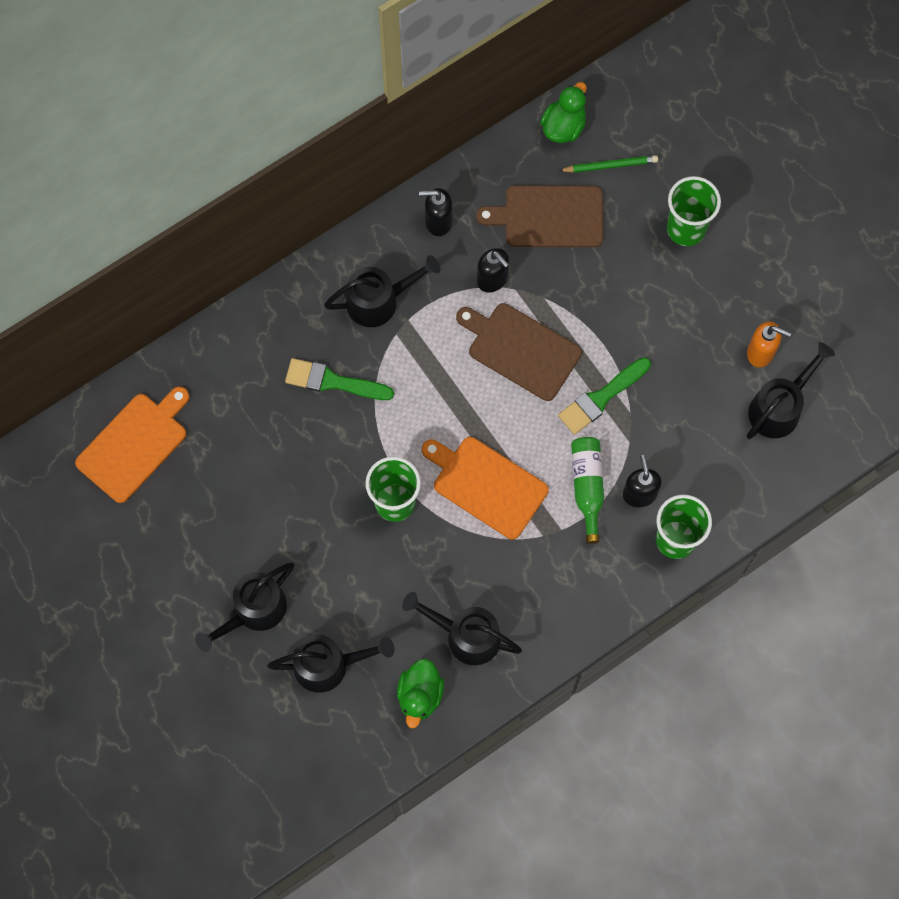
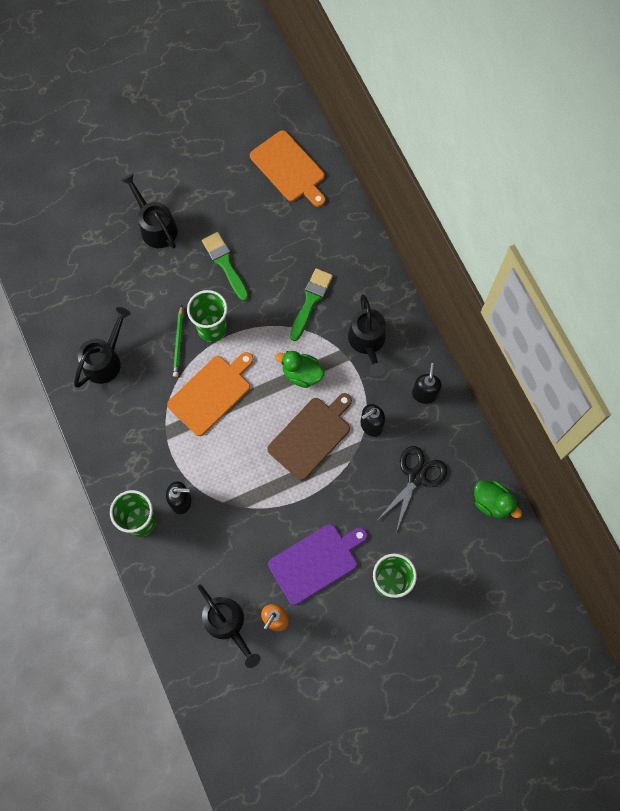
camera: 100 degrees right, 0 degrees up
black watering can [267,634,394,693] -> none
green duck [397,659,444,728] -> green duck moved to [275,351,325,388]
brown cutting board [476,185,603,247] -> black scissors [379,446,447,532]
green brush [558,357,651,435] -> green brush moved to [202,232,249,301]
green pencil [559,155,658,173] -> green pencil moved to [173,305,184,377]
green bottle [571,437,604,544] -> none
none -> purple cutting board [268,524,368,605]

